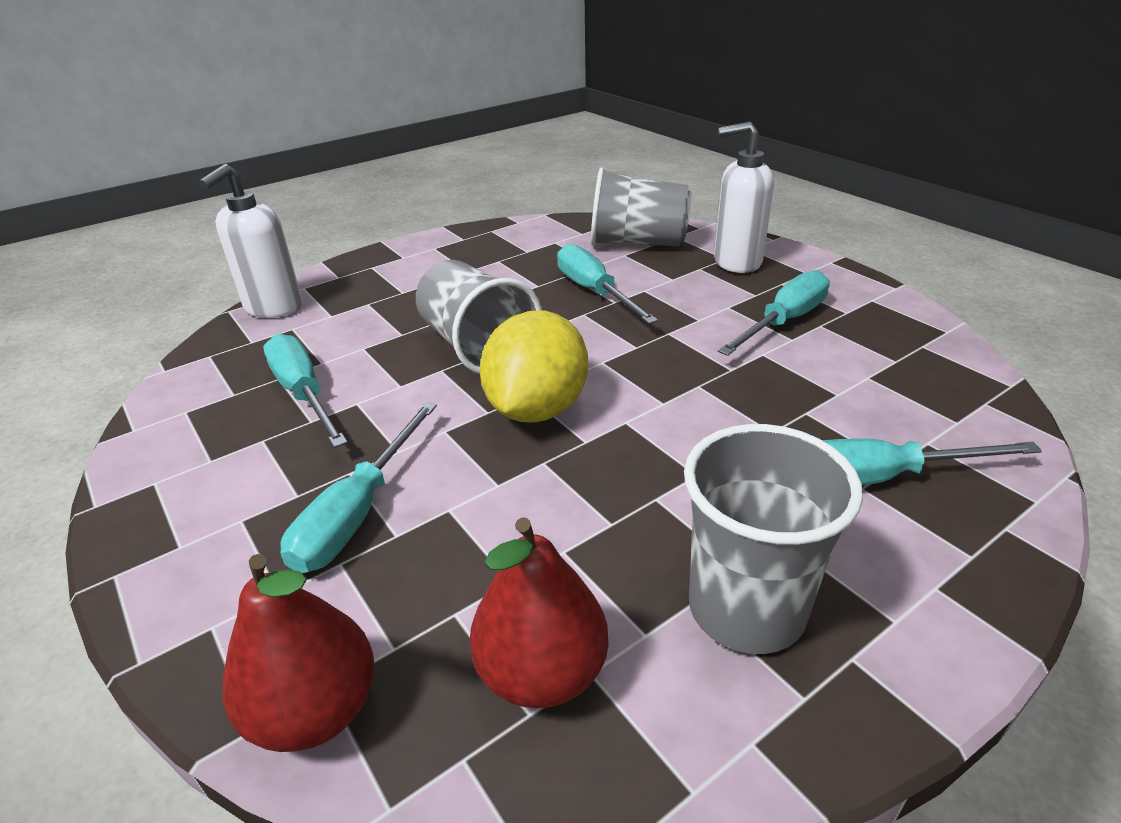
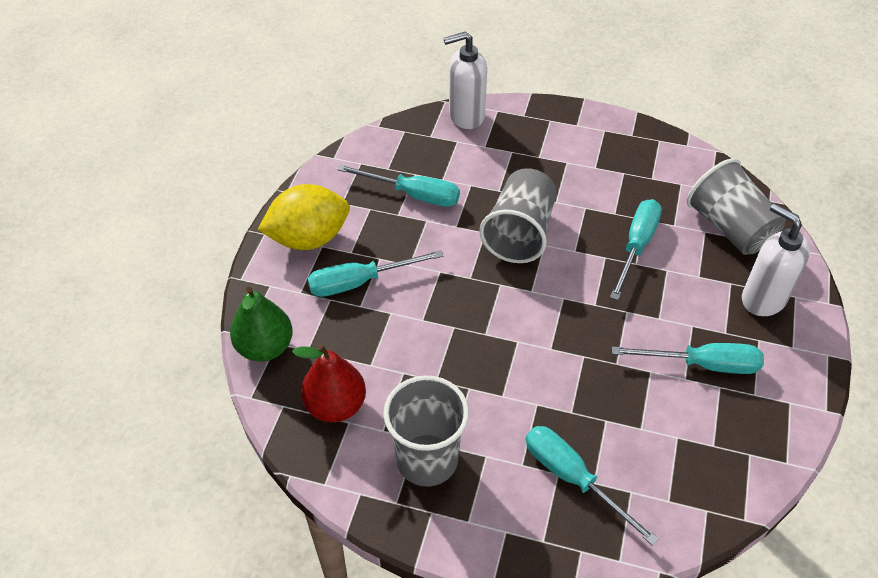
camera: 50 degrees right, 15 degrees up
red pear [222,554,375,752] -> green pear [230,287,293,362]
turquoise screwdriver [263,334,348,448] -> turquoise screwdriver turned 90 degrees clockwise [337,165,460,207]
yellow lemon [480,311,588,423] -> yellow lemon moved to [258,184,350,250]

